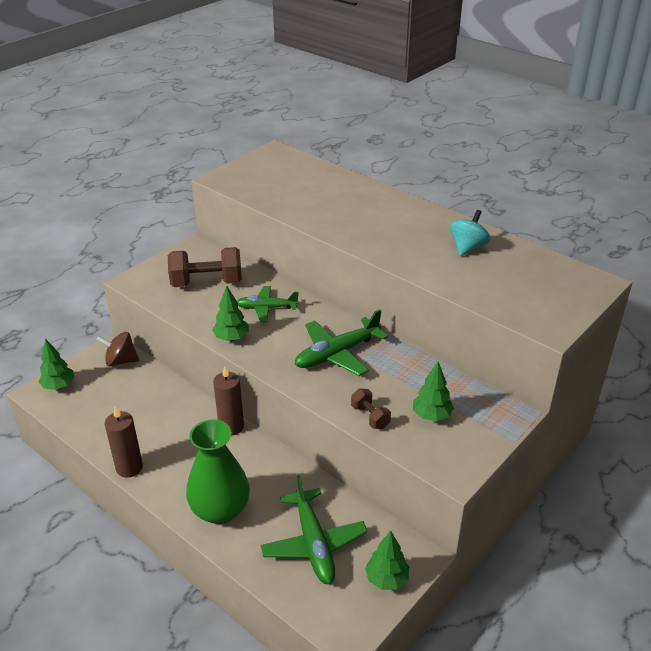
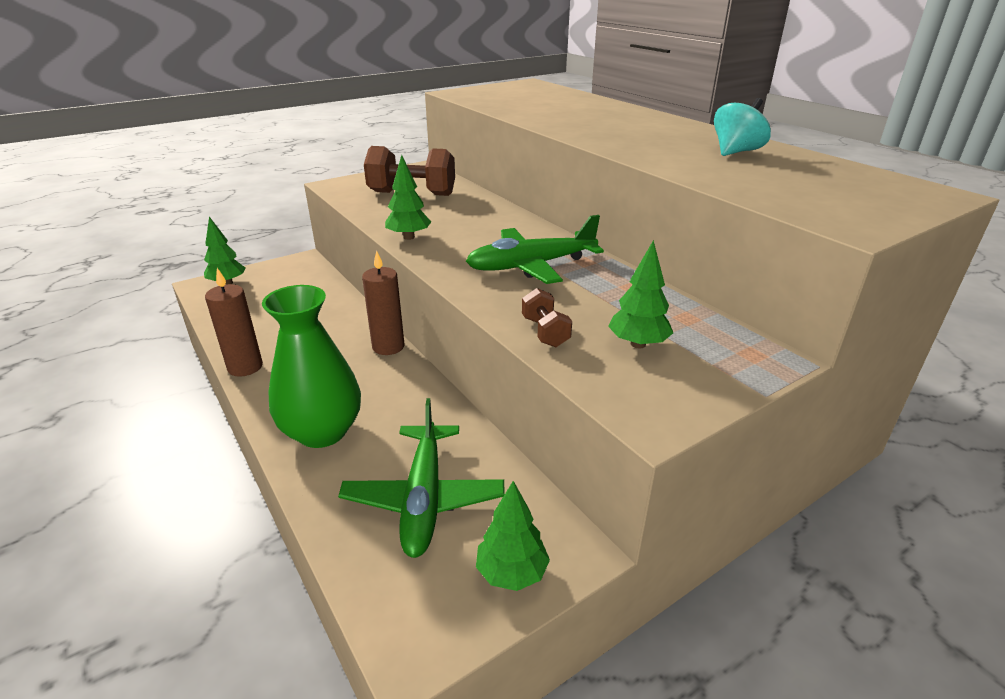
camera: 15 degrees right, 5 degrees down
brown spinning top [97,332,139,366] -> none
green plane [237,286,299,322] -> none

